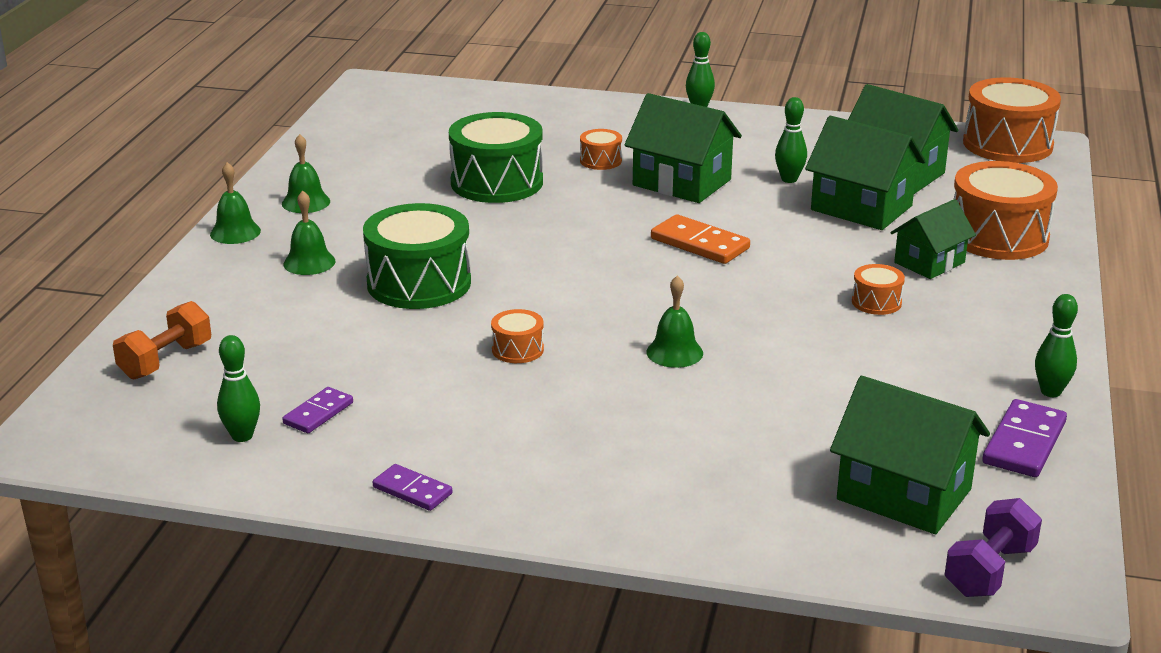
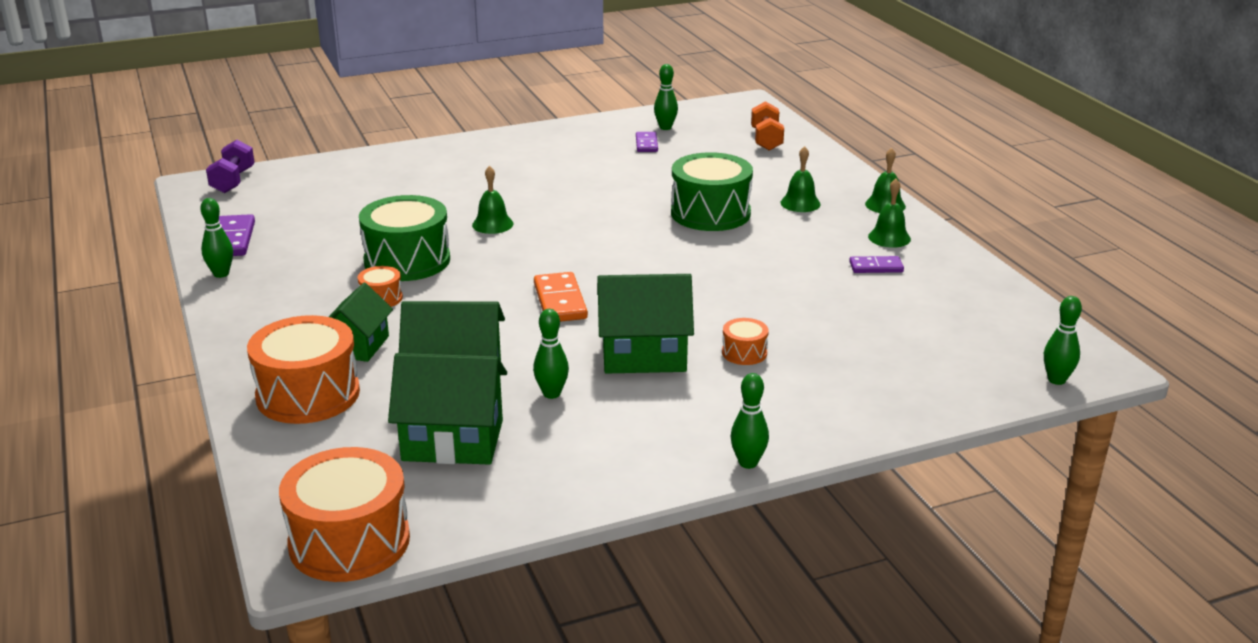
camera: 145 degrees right, 0 degrees up
purple domino [373,464,452,511] -> purple domino moved to [849,256,904,273]
green drum [449,112,543,203] -> green drum moved to [359,195,450,281]
orange drum [491,309,544,363] -> none
orange domino [651,214,750,264] -> orange domino turned 75 degrees clockwise [534,272,588,322]
green house [830,376,990,534] -> none
none -> green bowling pin [1044,296,1082,385]

